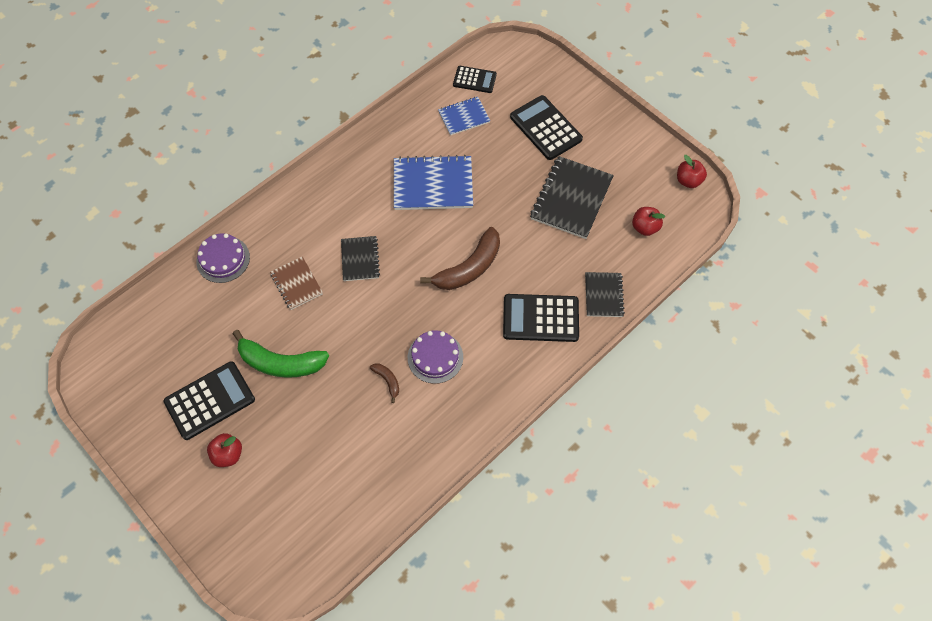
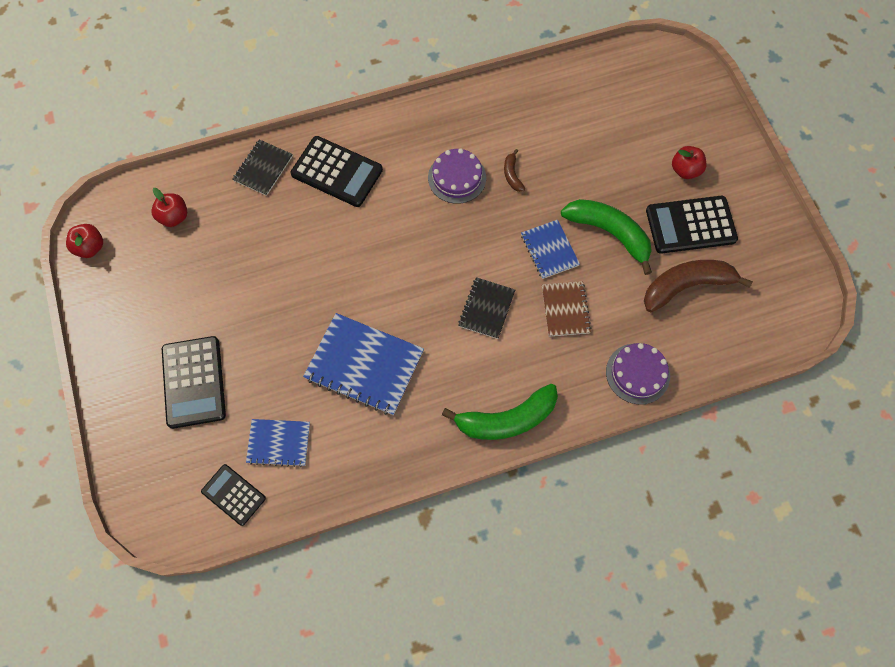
camera: 155 degrees left, 5 degrees up
brown banana [420,227,500,290] -> brown banana moved to [644,260,753,312]
black notebook [530,156,614,239] -> none
none -> green banana [442,384,558,440]
none -> blue notebook [521,220,580,279]

